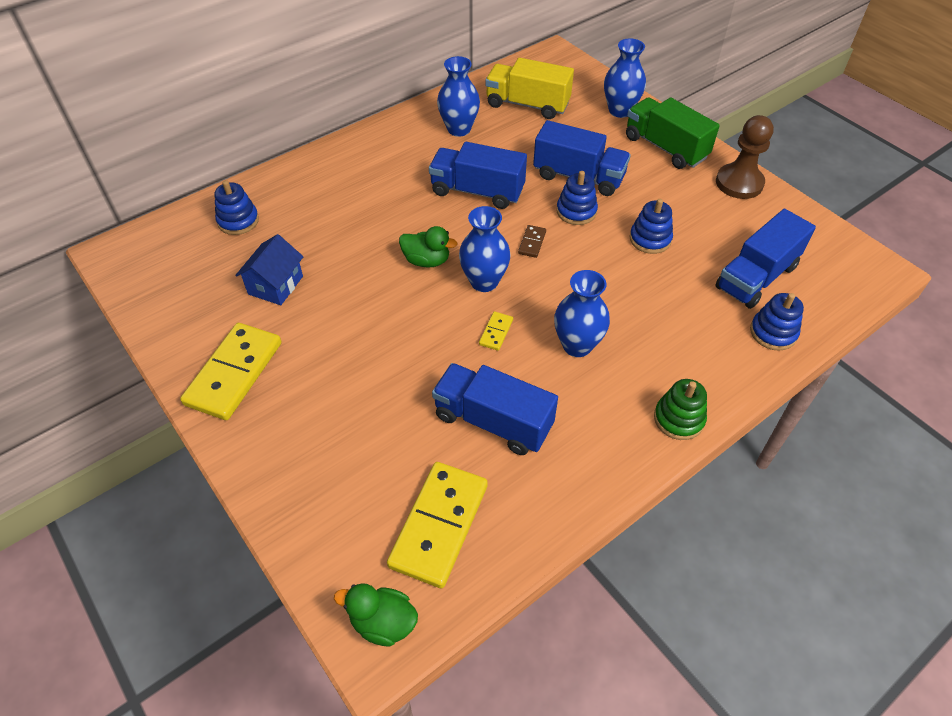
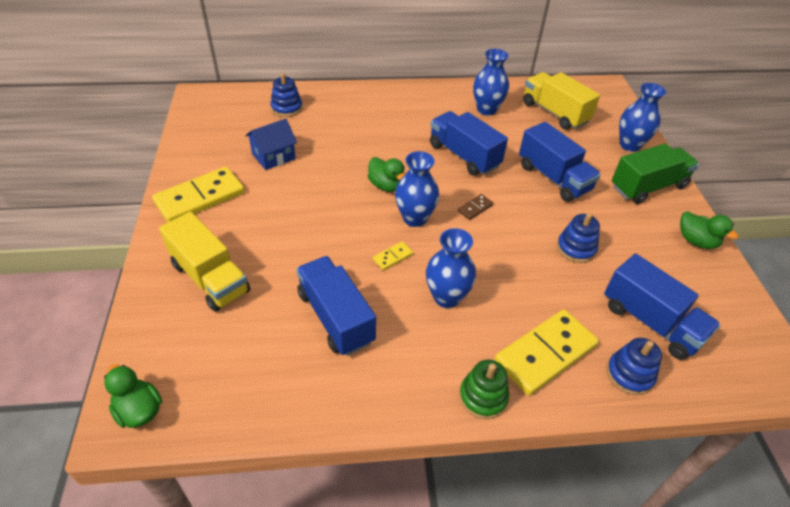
camera: 30 degrees right, 5 degrees down
yellow domino [387,462,488,588] -> yellow domino moved to [495,309,599,396]
blue stacking toy [556,171,598,225] -> none
green truck [626,97,720,169] -> green truck turned 75 degrees clockwise [612,143,699,204]
blue truck [715,209,816,309] -> blue truck turned 120 degrees counterclockwise [604,254,721,360]
brown pawn [716,115,774,199] -> green duck [680,211,738,249]
none -> yellow truck [159,212,250,312]

